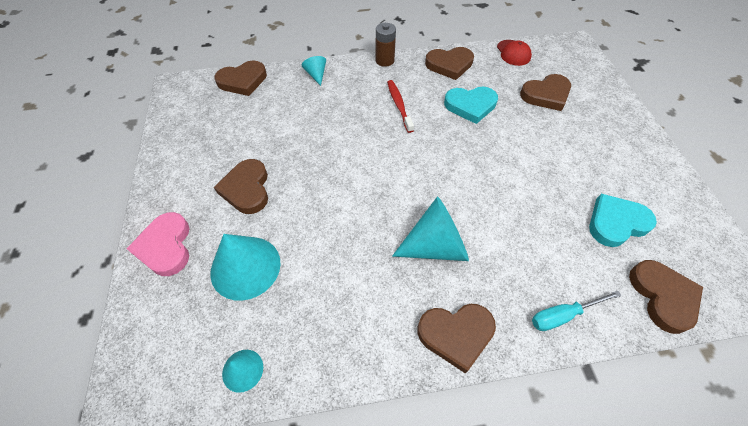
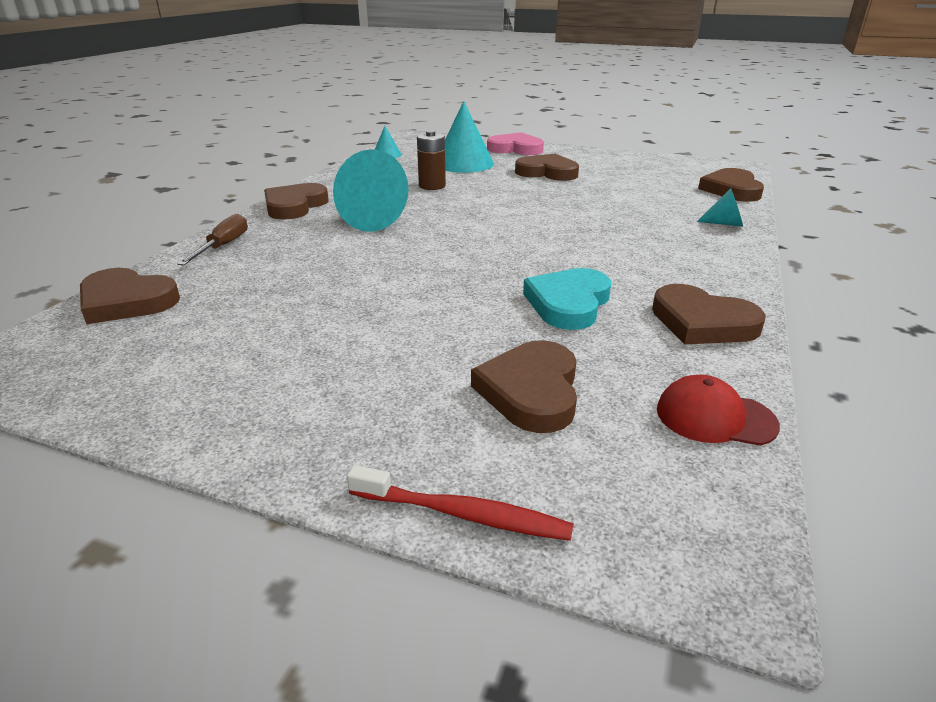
camera: 120 degrees right, 25 degrees down
brown battery [376,23,396,67] -> brown battery moved to [417,130,446,190]
red toothbrush [387,80,414,133] -> red toothbrush moved to [347,465,574,541]
brown heart [425,47,474,80] -> brown heart turned 75 degrees counterclockwise [652,284,766,345]
turquoise screwdriver [532,291,622,331] -> brown screwdriver [177,214,248,265]
turquoise heart [589,194,657,247] -> none

